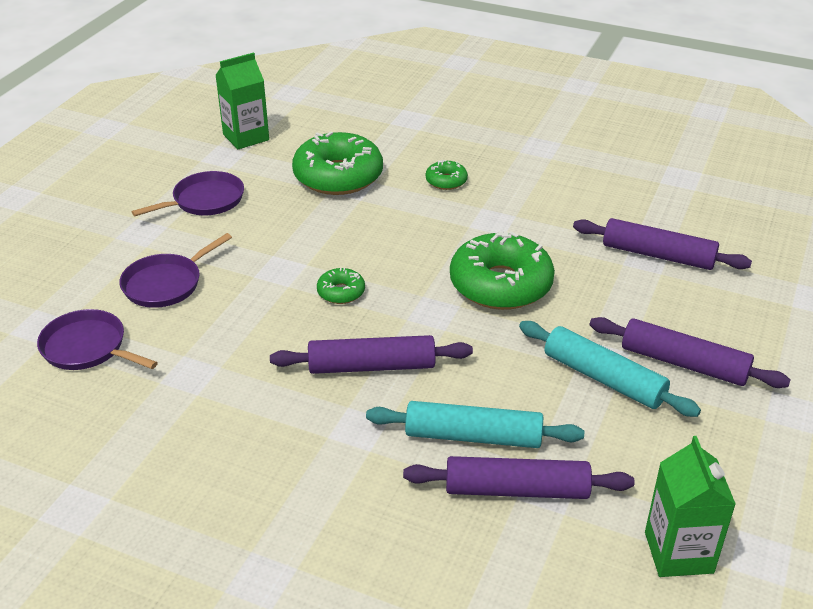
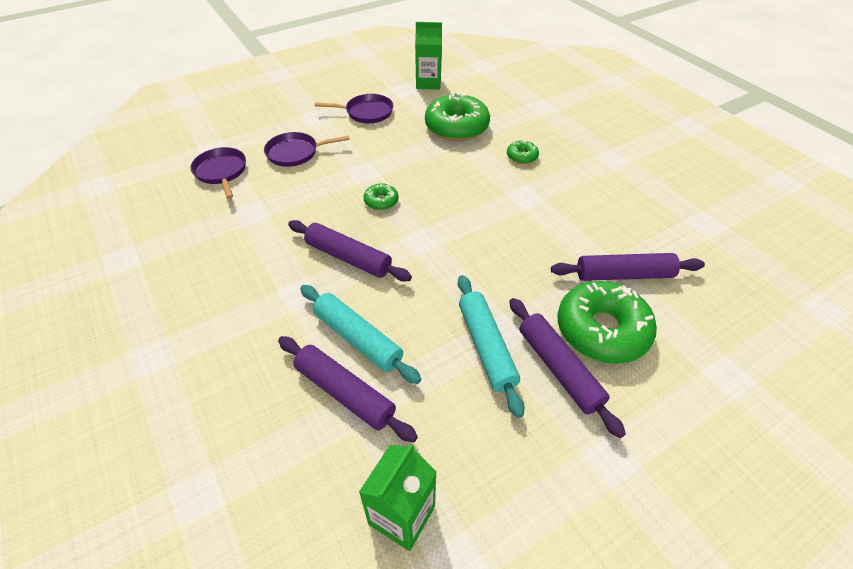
camera: 35 degrees right, 10 degrees up
green donut [450,231,555,310] -> green donut moved to [557,281,657,364]
purple rolling pin [573,218,752,270] -> purple rolling pin turned 60 degrees counterclockwise [551,253,705,281]

